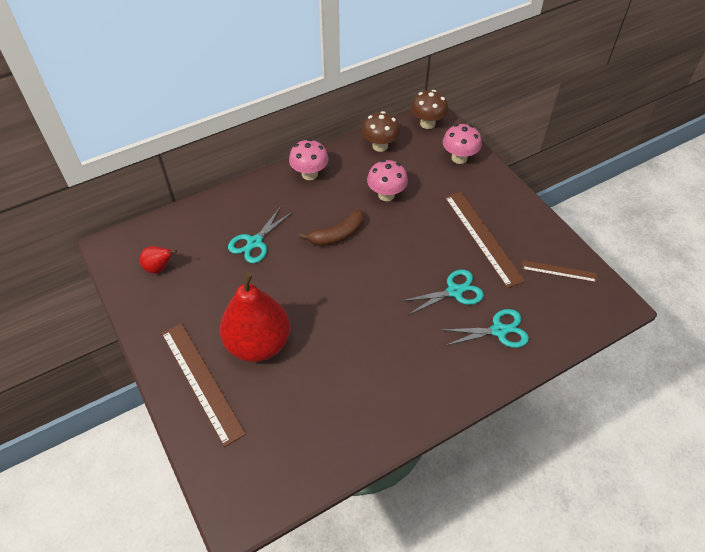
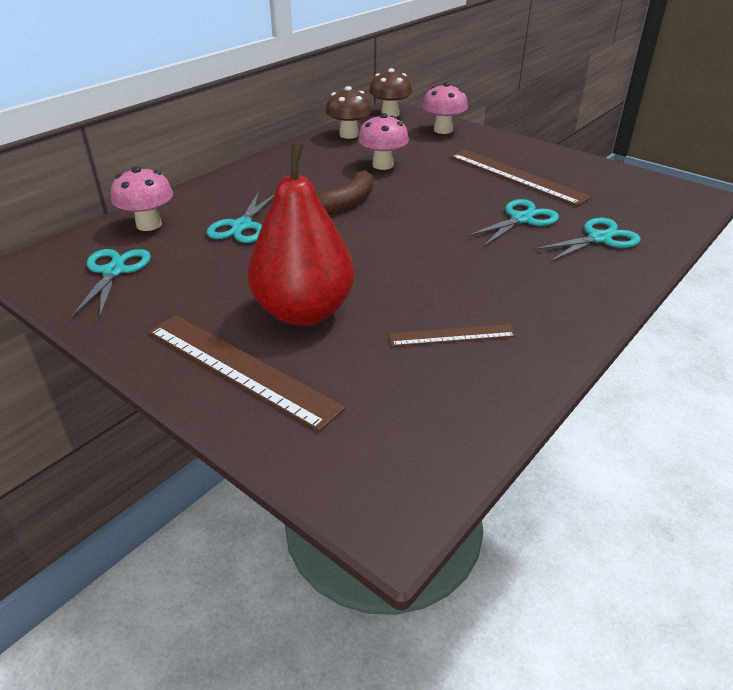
camera: 20 degrees left, 15 degrees down
red pear [140,246,177,274] -> turquoise scissors [71,249,151,319]
pink mushroom [289,139,329,180] -> pink mushroom moved to [111,166,173,231]
brown ruler [522,260,597,283] -> brown ruler moved to [389,324,516,346]

